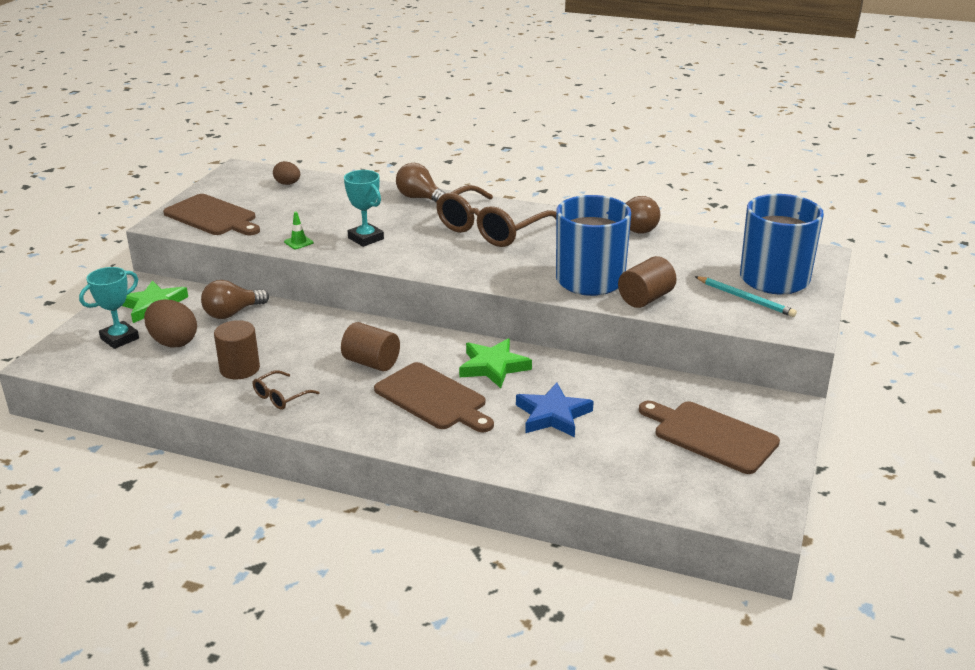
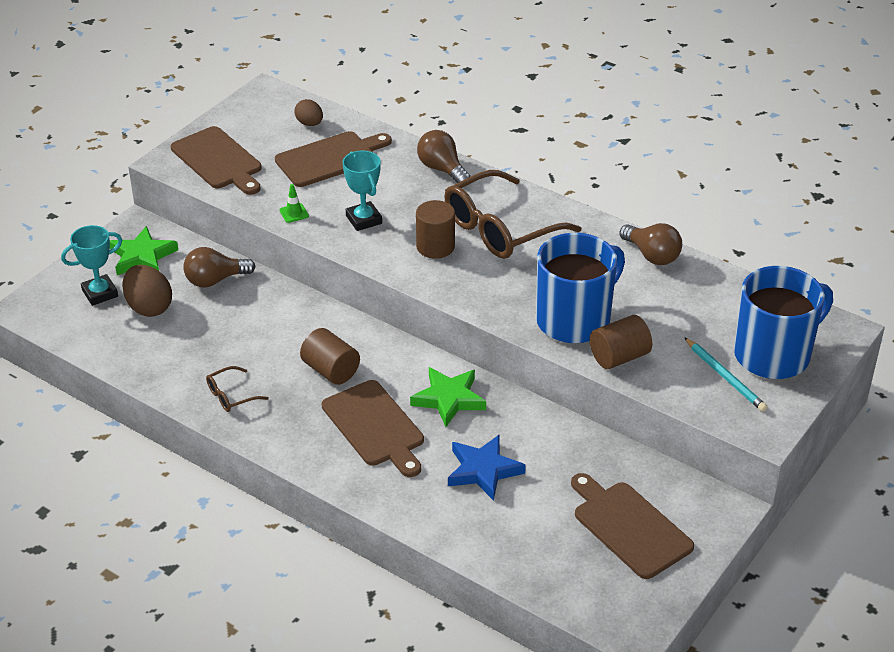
camera: 15 degrees right, 10 degrees up
brown cylinder [214,320,260,379] -> brown cylinder moved to [416,200,455,259]
none -> brown cutting board [275,131,392,187]

